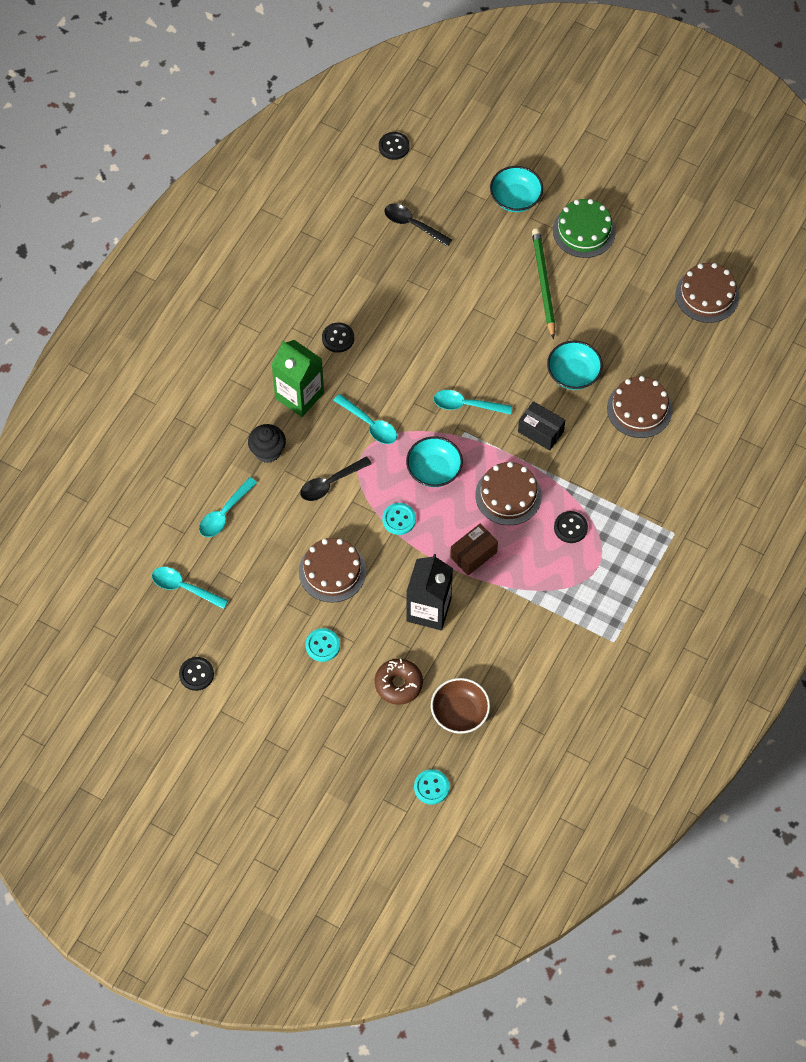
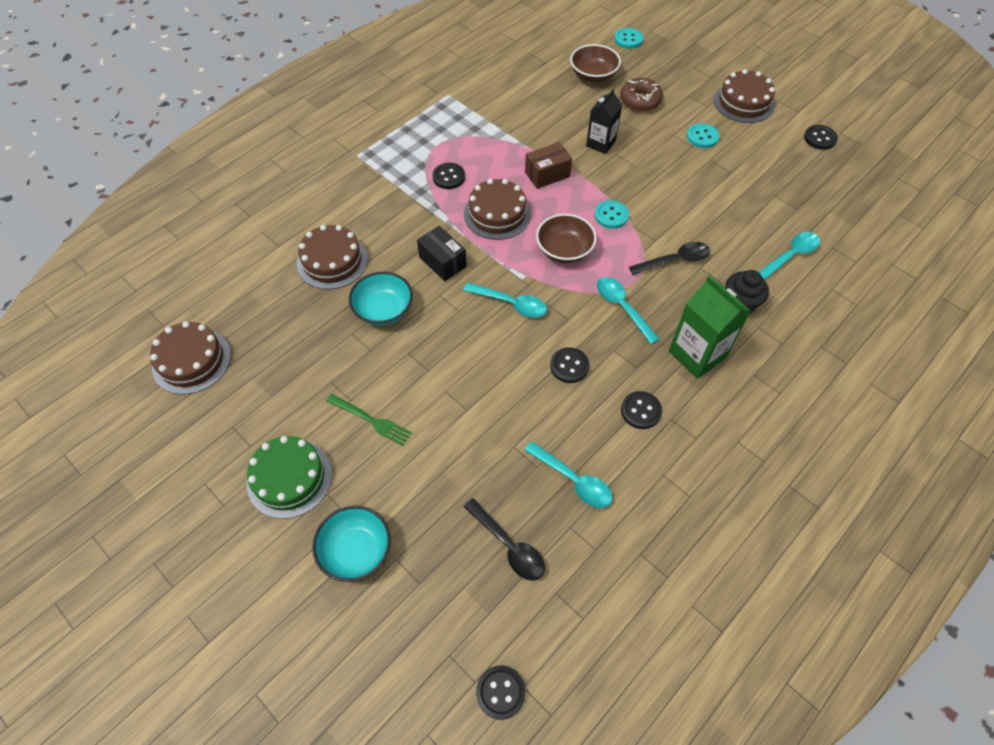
camera: 165 degrees left, 5 degrees down
turquoise spoon [152,567,228,609] -> turquoise spoon moved to [525,441,612,508]
brown cake [299,538,366,602] -> brown cake moved to [714,69,775,123]
turquoise bowl [406,436,463,487] -> brown bowl [536,214,597,263]
black carton [407,554,453,630] -> black carton [586,89,622,154], size x0.66
green pencil [532,228,555,339] -> green fork [326,394,412,446]
none -> black button [550,347,590,383]

